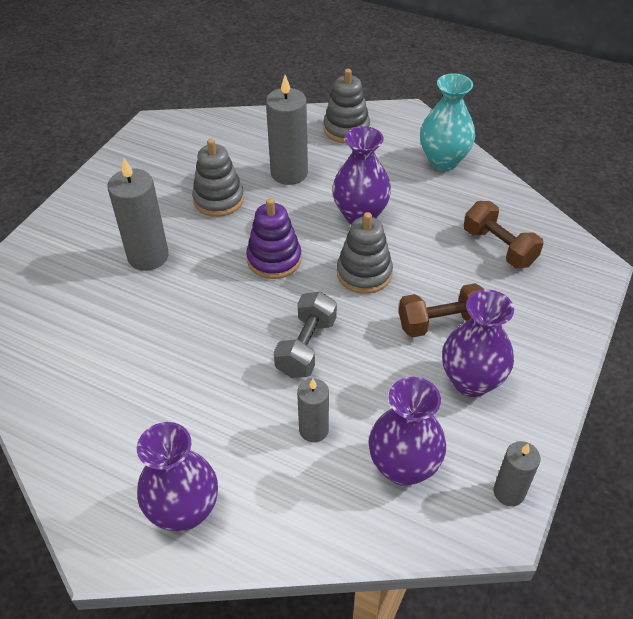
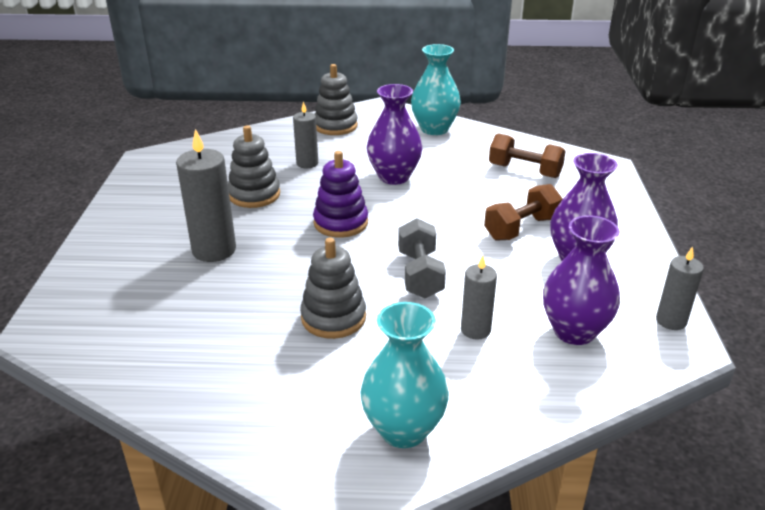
camera: 25 degrees left, 15 degrees down
purple vase [137,422,218,531] -> turquoise vase [360,302,449,448]
grey candle [266,75,308,185] -> grey candle [293,101,318,168], size x0.60
grey stacking toy [337,212,393,294] -> grey stacking toy moved to [300,237,366,339]

